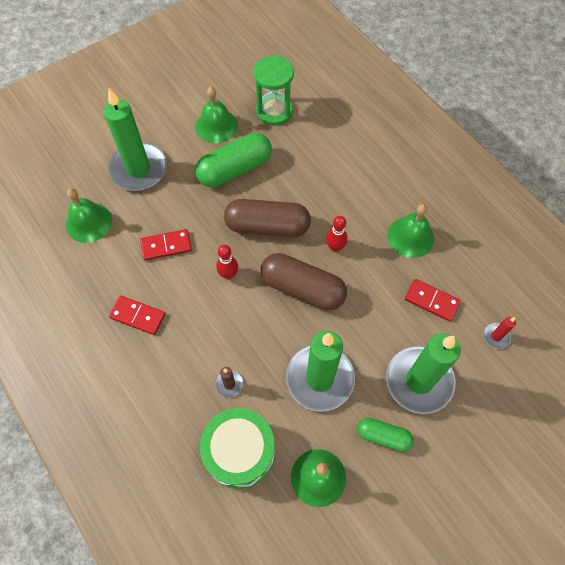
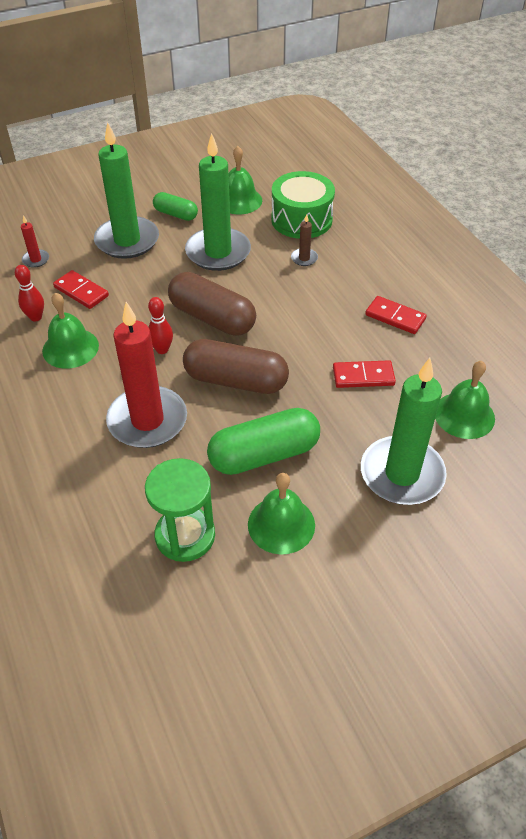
camera: 170 degrees left, 15 degrees down
red bowling pin [216,245,238,279] -> red bowling pin moved to [15,265,44,321]
none -> red candle [106,302,187,448]

